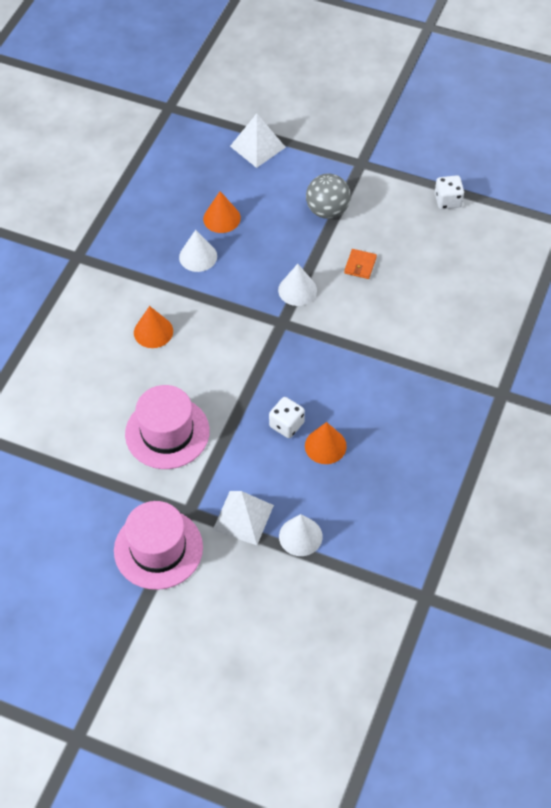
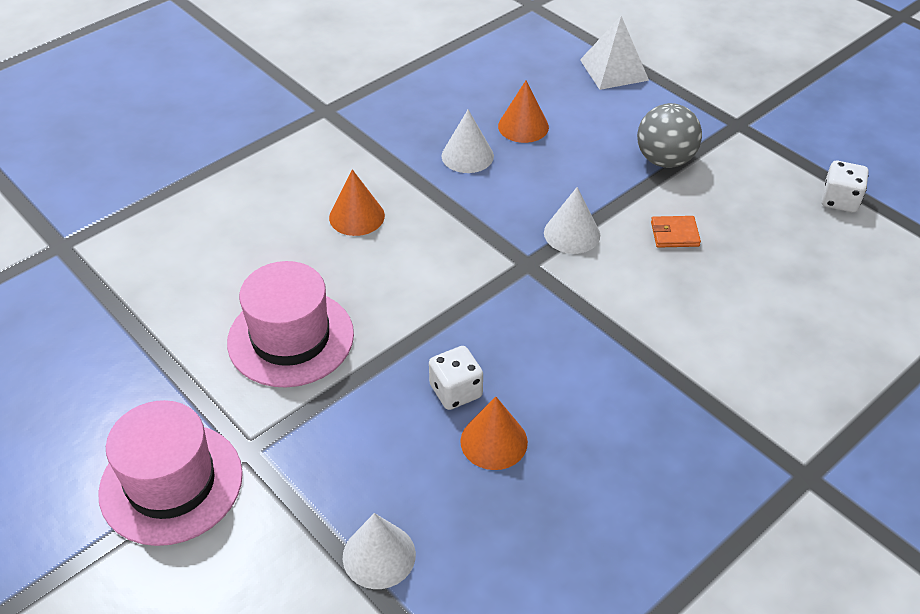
camera: 25 degrees right, 10 degrees down
white pyramid [212,491,274,545] -> none
orange wallet [344,249,377,279] -> orange wallet turned 45 degrees clockwise [651,216,701,248]

